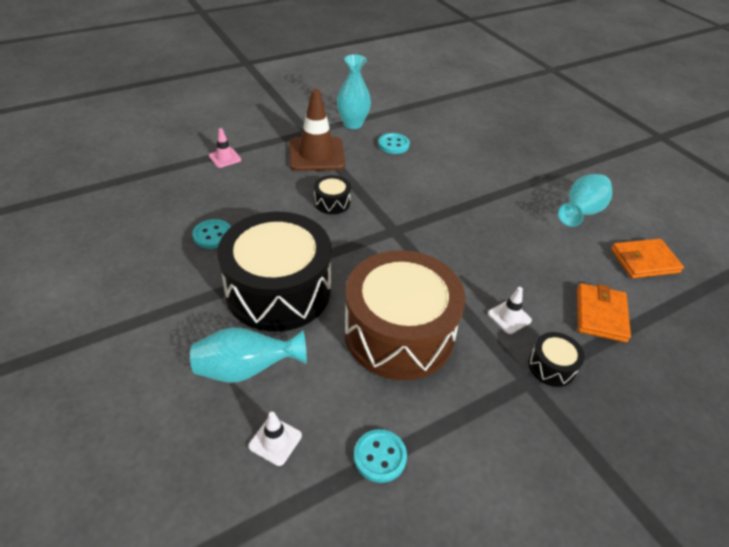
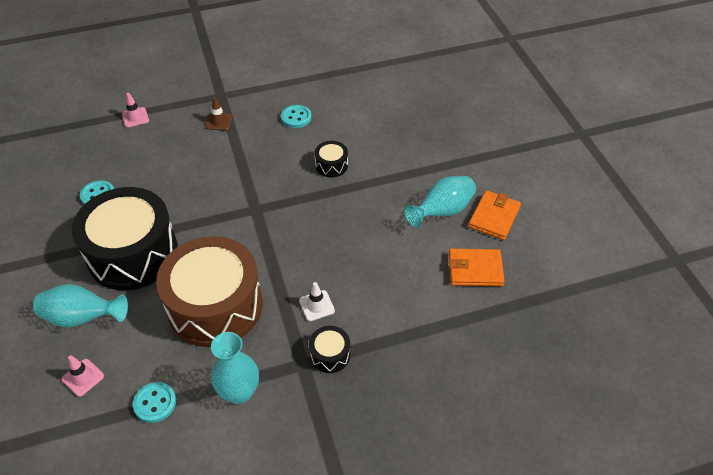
camera: 15 degrees right, 5 degrees up
white traffic cone [248,412,302,466] -> pink traffic cone [61,355,104,397]
brown traffic cone [289,89,345,171] -> brown traffic cone [205,97,233,131], size x0.47
black drum [314,175,351,214] -> black drum moved to [314,141,348,177]
turquoise vase [337,54,371,129] -> turquoise vase moved to [211,332,259,404]
orange wallet [577,283,631,342] -> orange wallet moved to [468,190,521,240]

